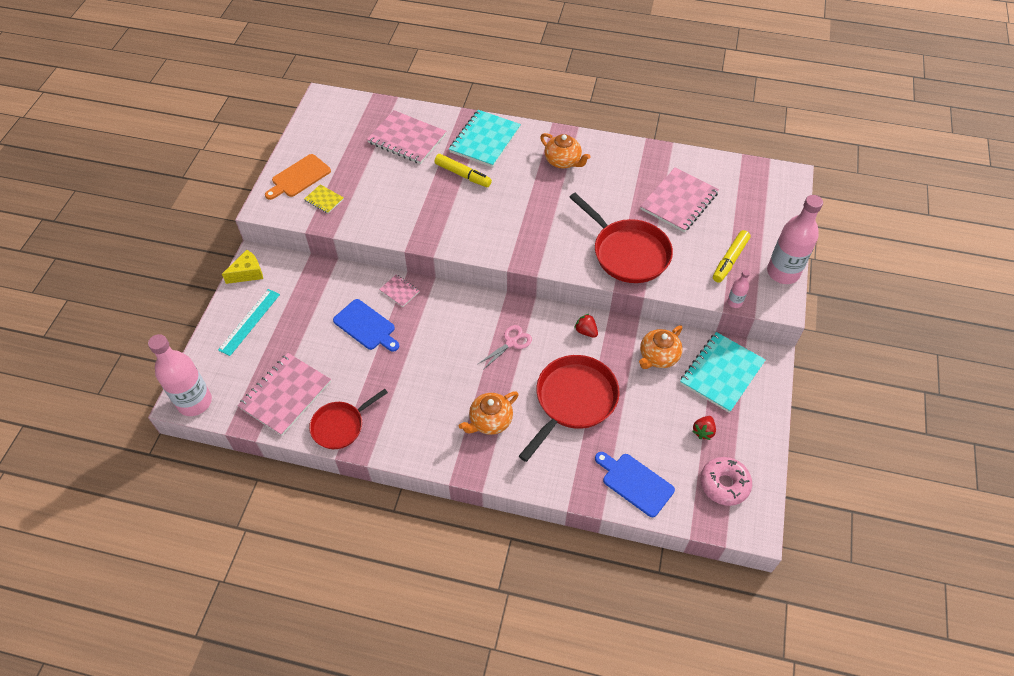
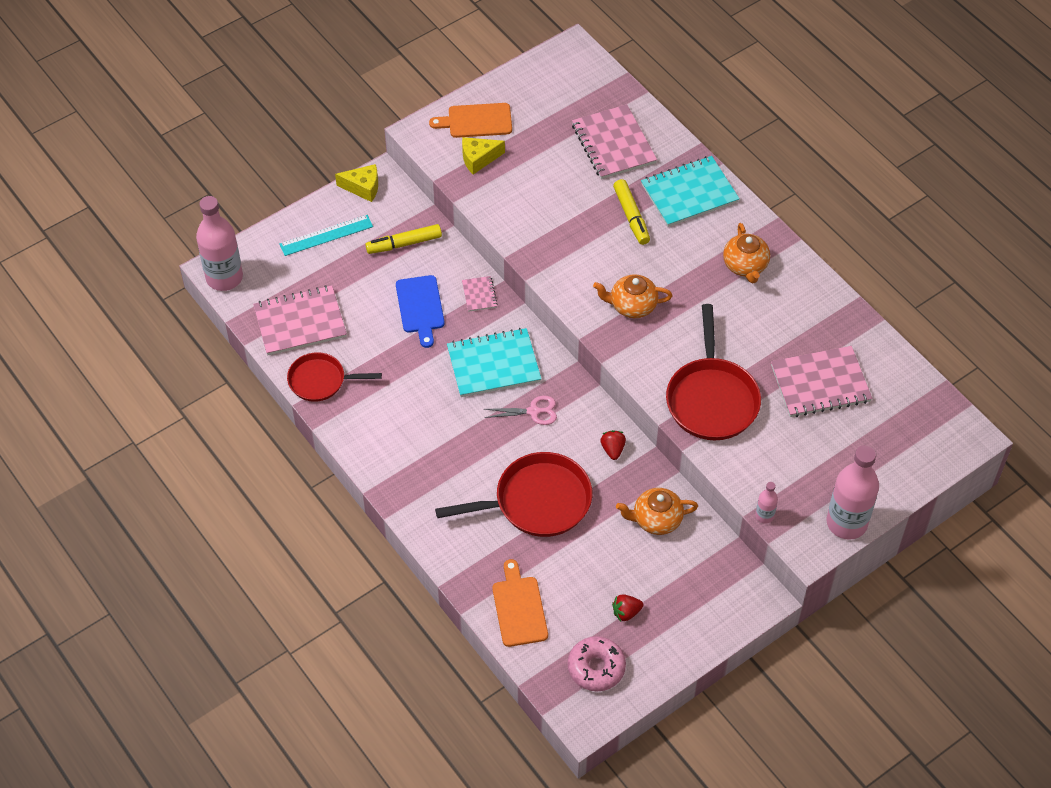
camera: 40 degrees right, 0 degrees up
yellow notebook [304,184,344,214] -> yellow cheese [462,137,505,174]
orange teapot [459,391,518,435] -> orange teapot moved to [593,274,672,318]
blue cutting board [595,452,675,517] -> orange cutting board [492,559,548,647]
turquoise notebook [680,332,766,413] -> turquoise notebook moved to [447,328,541,397]
yellow marker [713,230,750,282] -> yellow marker moved to [365,224,442,254]

